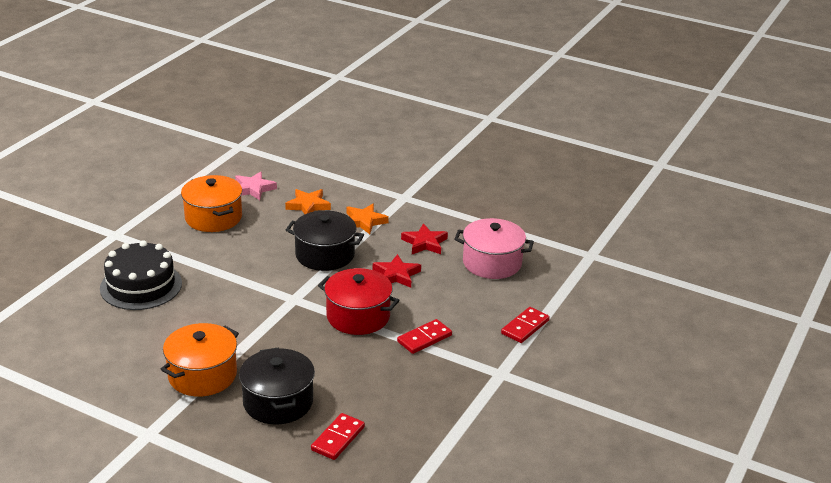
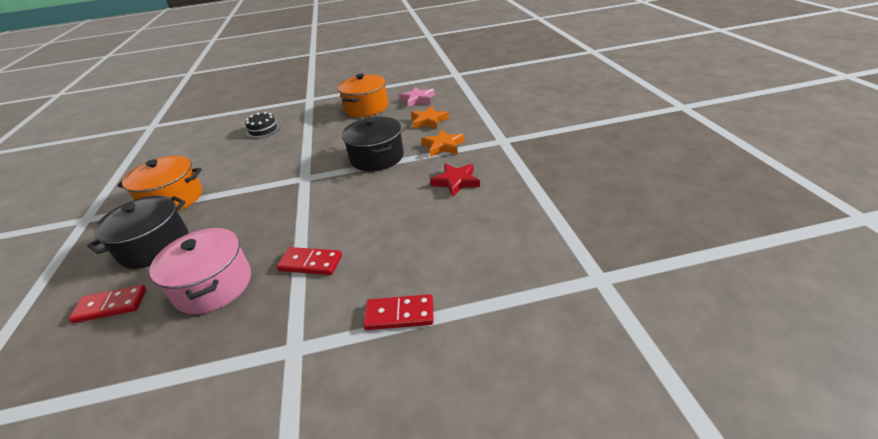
camera: 55 degrees right, 5 degrees up
black cake [100,240,182,310] -> black cake [245,112,280,139], size x0.55
red pot [318,268,400,335] -> none
red star [373,254,421,288] -> none
pink pot [455,218,534,279] -> pink pot moved to [149,228,251,314]

